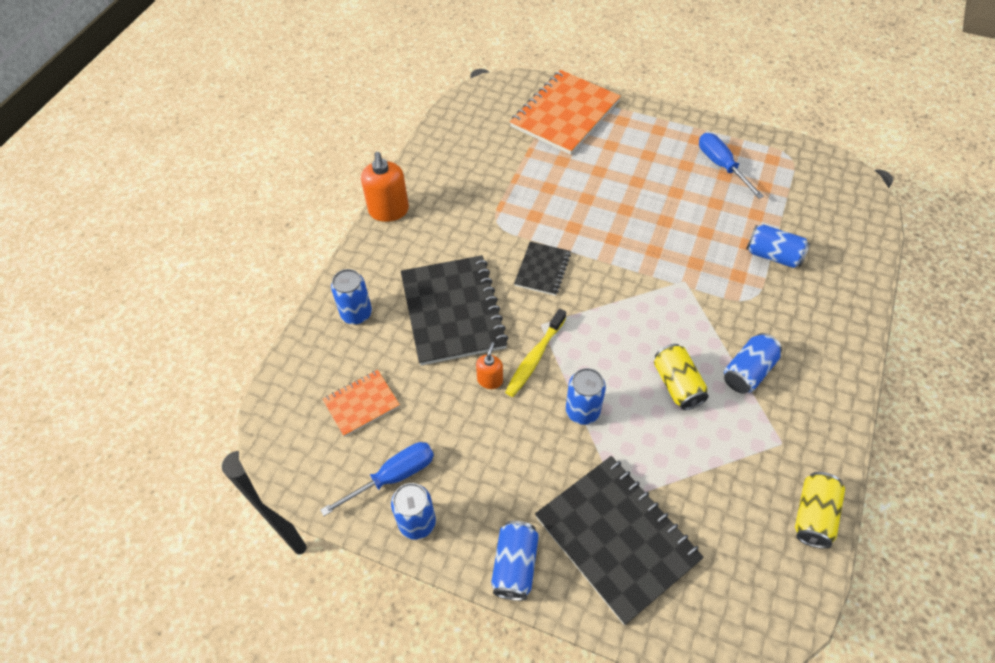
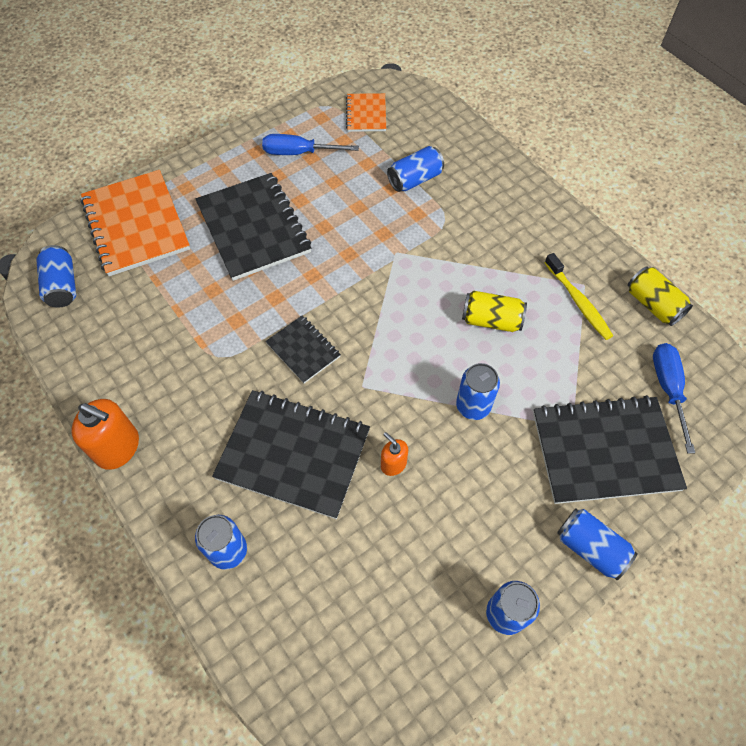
camera: 60 degrees left, 5 degrees up
blue screwdriver [320,442,434,516] -> blue screwdriver moved to [653,343,695,454]
orange notebook [323,370,400,437] -> orange notebook moved to [346,93,386,132]
yellow toothbrush [505,309,566,397] -> yellow toothbrush moved to [544,253,613,340]
blue can [724,333,782,394] -> blue can moved to [36,245,76,307]
none -> black notebook [195,173,311,281]

